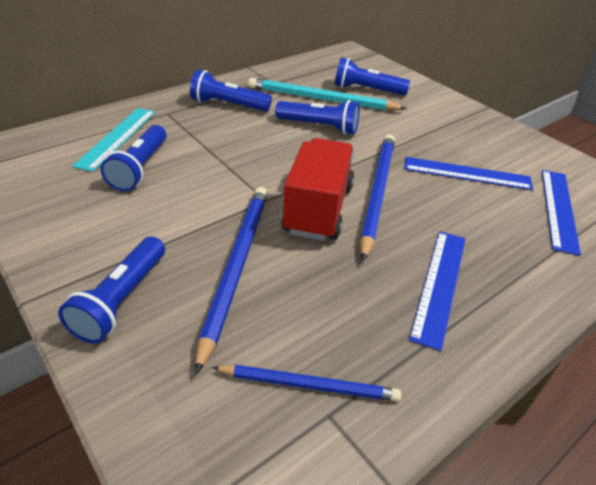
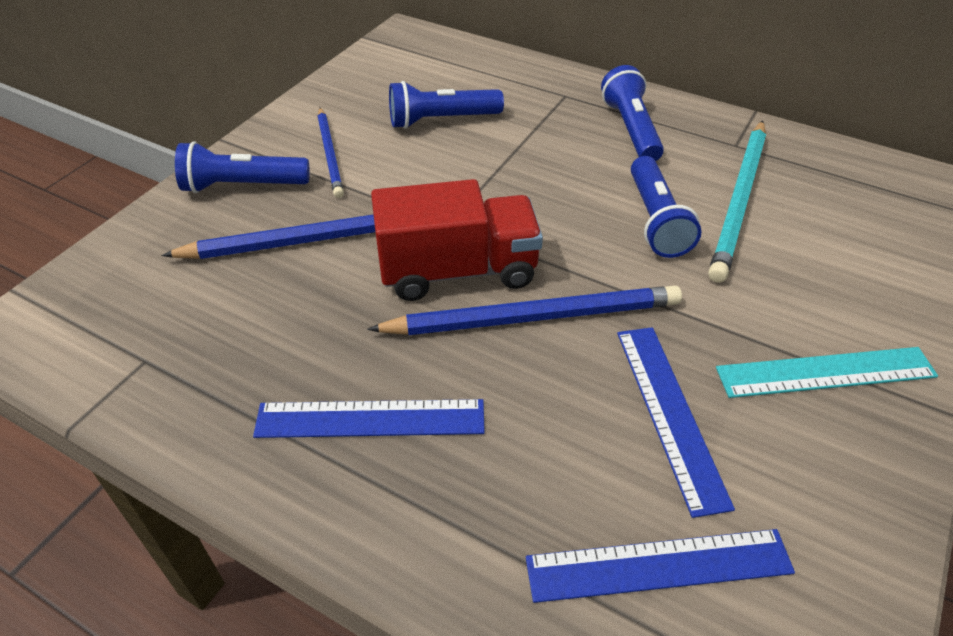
camera: 70 degrees right, 5 degrees up
turquoise ruler [72,108,156,172] -> turquoise ruler moved to [716,347,938,398]
blue pencil [212,365,401,402] -> blue pencil moved to [317,108,344,198]
turquoise pencil [248,78,407,111] -> turquoise pencil turned 150 degrees counterclockwise [708,120,766,283]
blue flashlight [335,57,410,95] -> none

